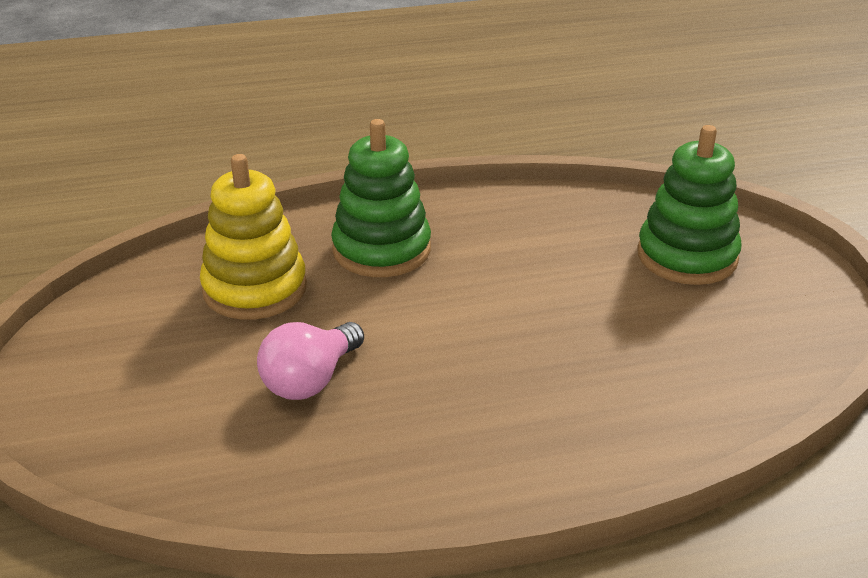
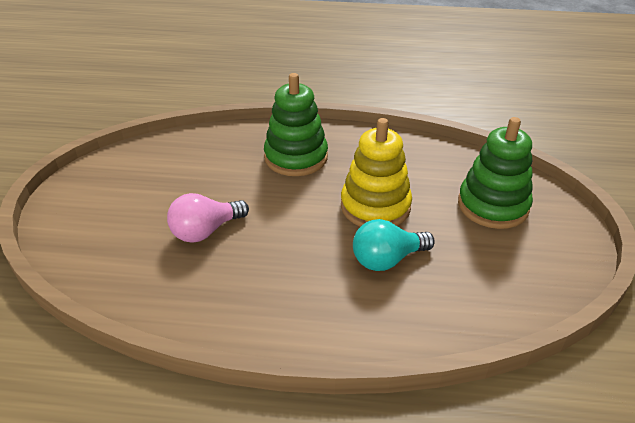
camera: 20 degrees right, 5 degrees up
yellow stacking toy [200,154,307,320] -> yellow stacking toy moved to [341,118,412,227]
none -> turquoise light bulb [353,219,435,271]

